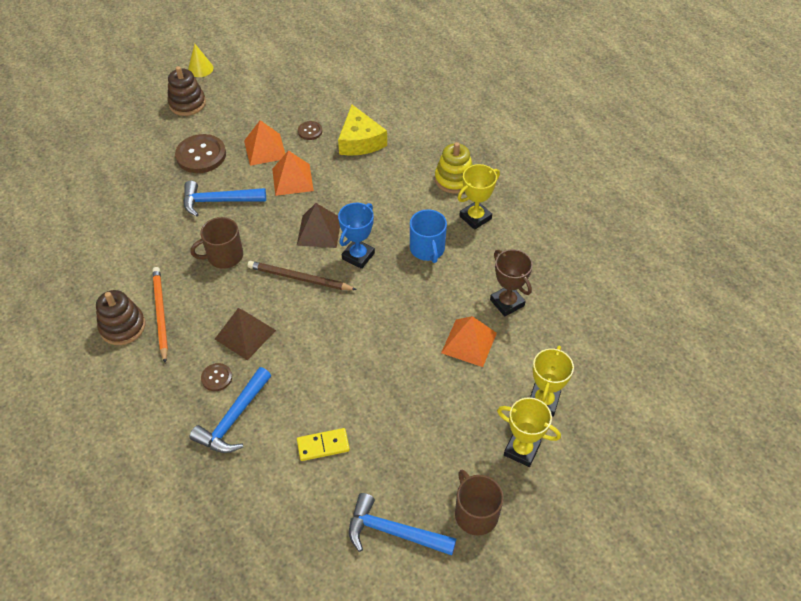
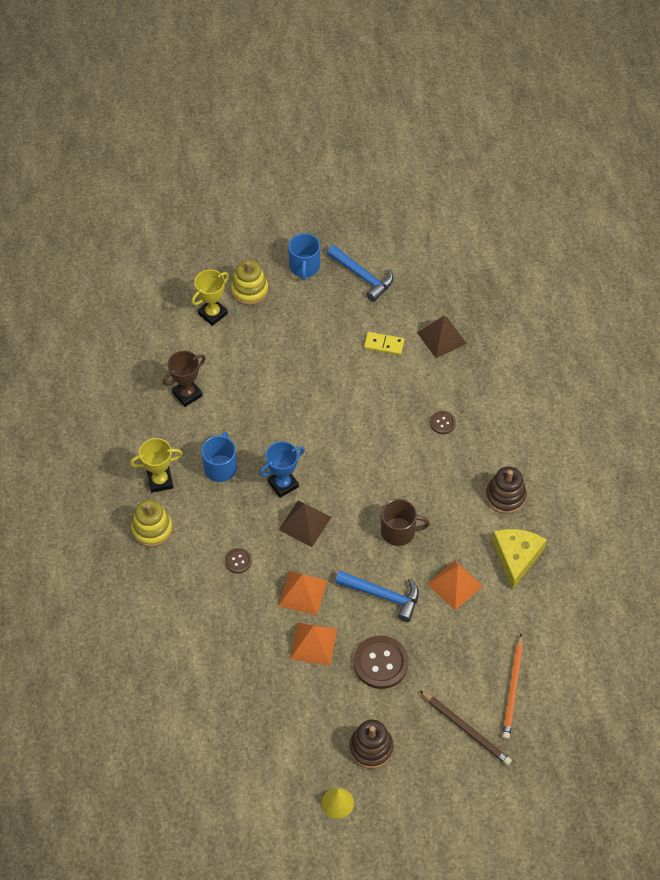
camera: 155 degrees left, 5 degrees up
orange pencil [152,267,168,363] -> orange pencil moved to [502,634,523,739]
blue hammer [190,367,271,453] -> none
brown pyramid [215,308,276,360] -> brown pyramid moved to [417,316,467,358]
brown pencil [247,261,357,290] -> brown pencil moved to [420,691,512,765]
brown button [298,121,322,140] -> brown button moved to [225,548,252,573]
yellow cheese [338,105,387,156] -> yellow cheese moved to [492,529,547,590]
orange pyramid [441,316,497,367] -> orange pyramid moved to [427,560,483,610]
brown mug [455,470,504,536] -> blue mug [288,233,320,280]
brown trophy [490,249,533,317] -> brown trophy turned 60 degrees clockwise [163,351,206,407]
yellow trophy [497,397,561,467] -> yellow stacking toy [231,260,268,305]

